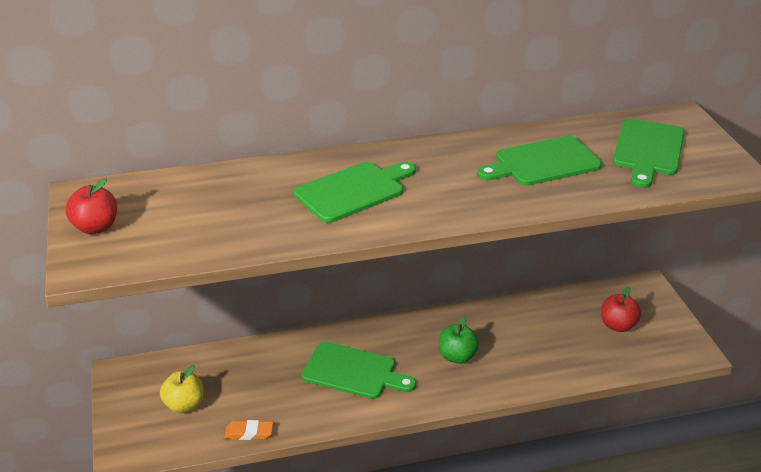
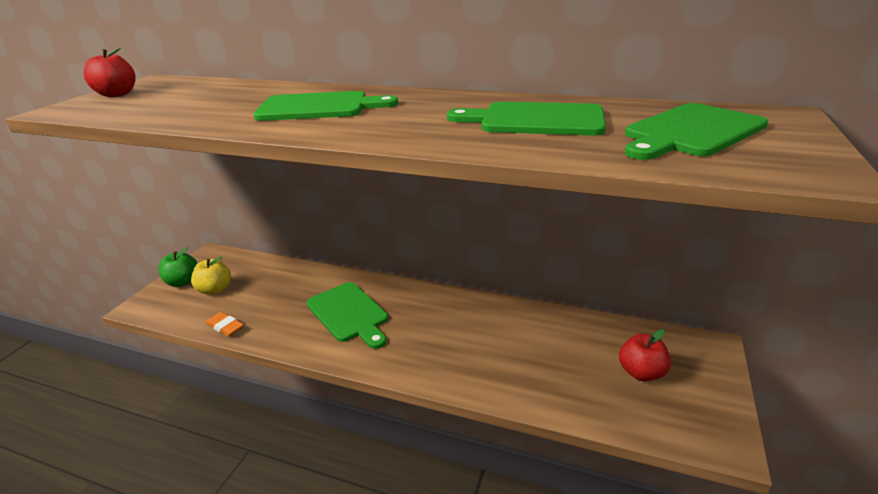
camera: 35 degrees right, 5 degrees down
green apple [439,316,479,364] -> green apple moved to [158,247,198,287]

